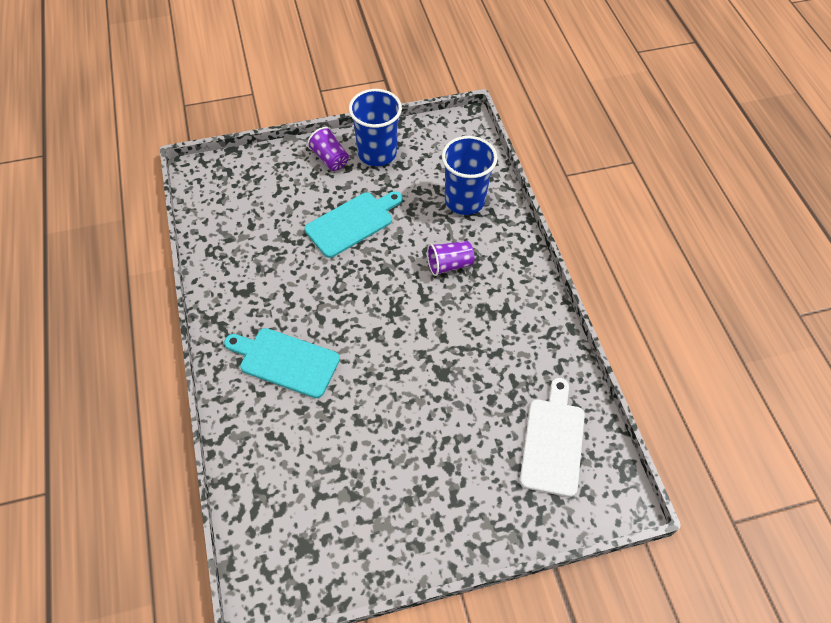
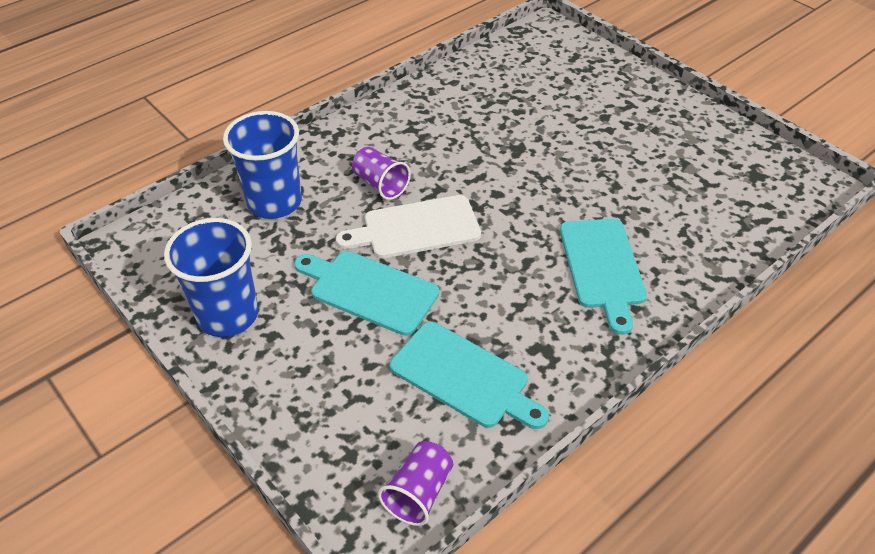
camera: 115 degrees left, 10 degrees down
purple cup [307,127,349,171] -> purple cup moved to [378,441,453,526]
white cutting board [520,378,585,497] -> white cutting board moved to [336,195,481,258]
none -> turquoise cutting board [390,322,549,429]

